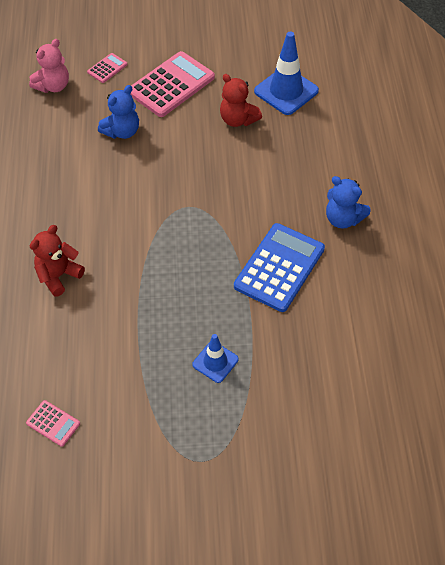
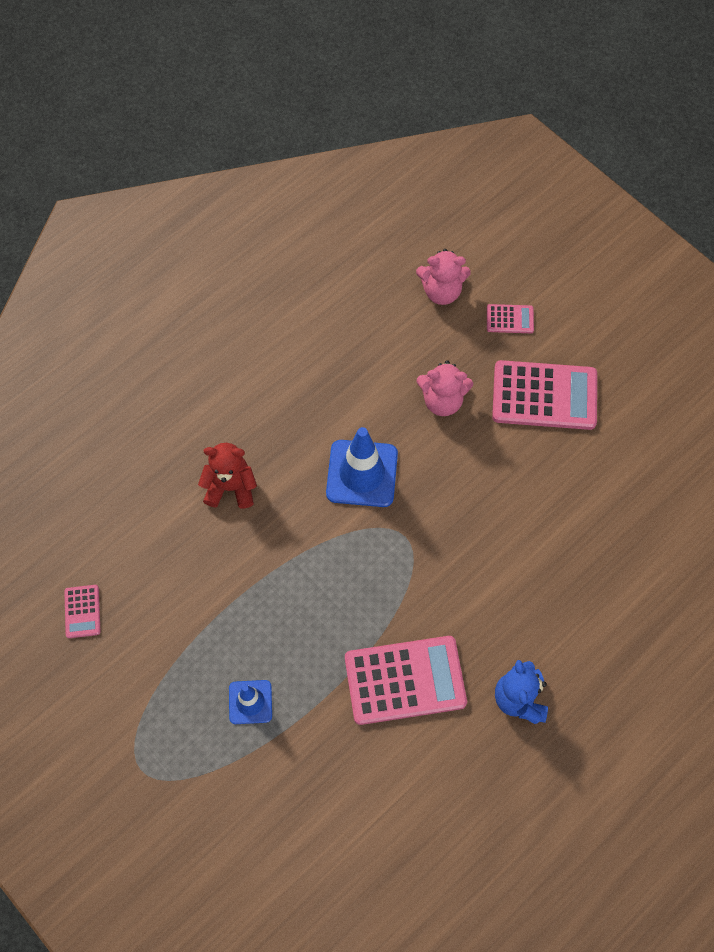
camera: 50 degrees right, 10 degrees up
blue teddy bear [98,85,139,139] -> pink teddy bear [417,360,473,416]
red teddy bear [220,74,262,127] -> none
blue calculator [234,223,325,312] -> pink calculator [345,636,467,725]
blue traffic cone [254,32,319,115] -> blue traffic cone moved to [326,427,398,507]

